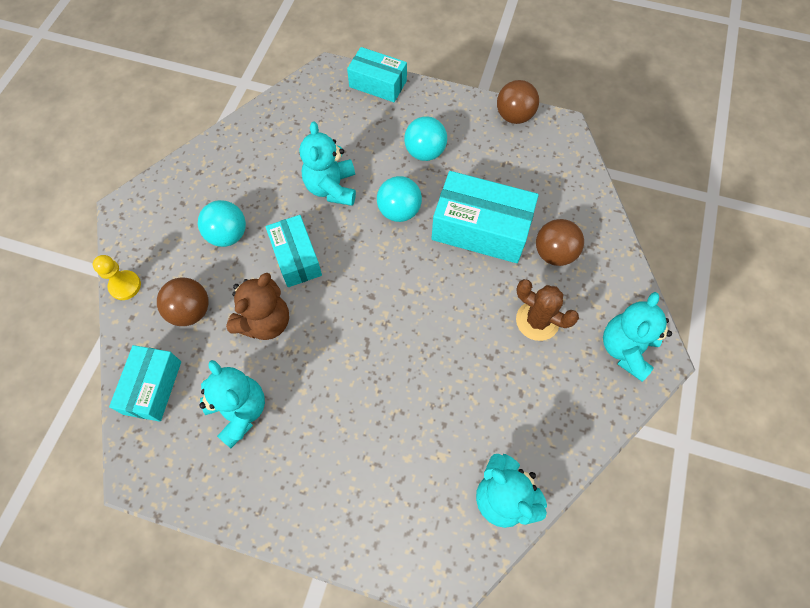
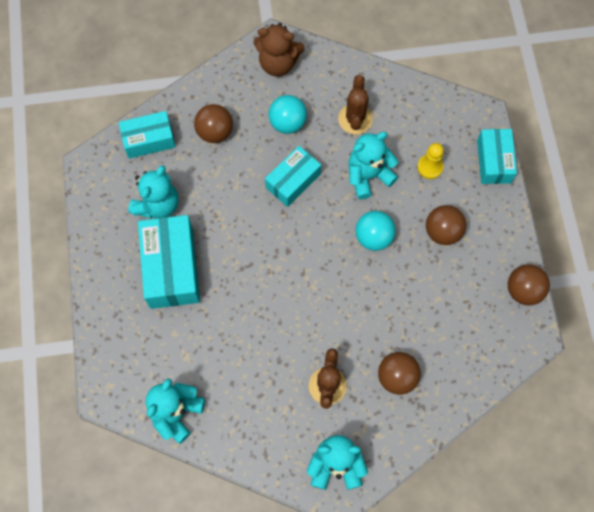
camera: 65 degrees right, 5 degrees up
yellow pawn [93,255,141,300] -> yellow pawn moved to [417,143,444,179]
brown teddy bear [226,273,289,340] -> brown teddy bear moved to [254,23,305,76]
turquoise ball [404,116,447,161] -> brown ball [426,205,466,245]
turquoise box [431,171,539,263] -> turquoise box moved to [138,215,200,309]
none -> brown cactus [338,75,373,134]

